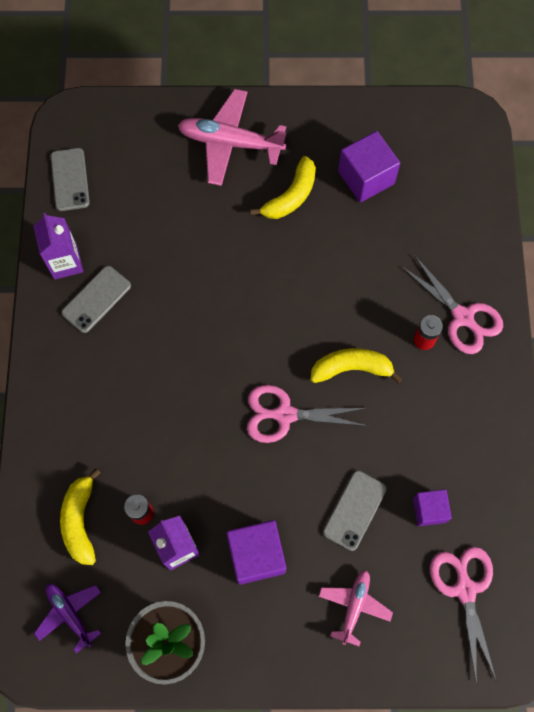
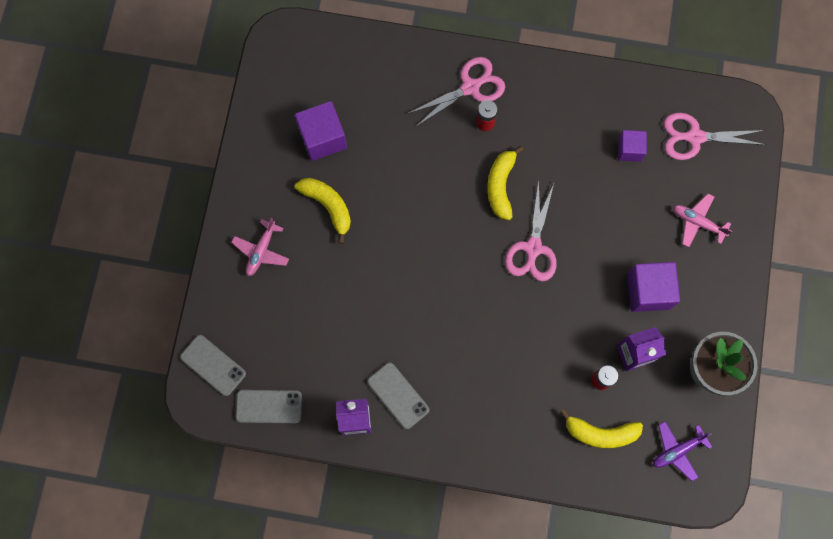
camera: 80 degrees left, 5 degrees up
pink plane [178,89,286,186] -> pink plane [231,218,289,276], size x0.58
grey phone [323,470,387,551] -> grey phone moved to [180,335,246,396]

